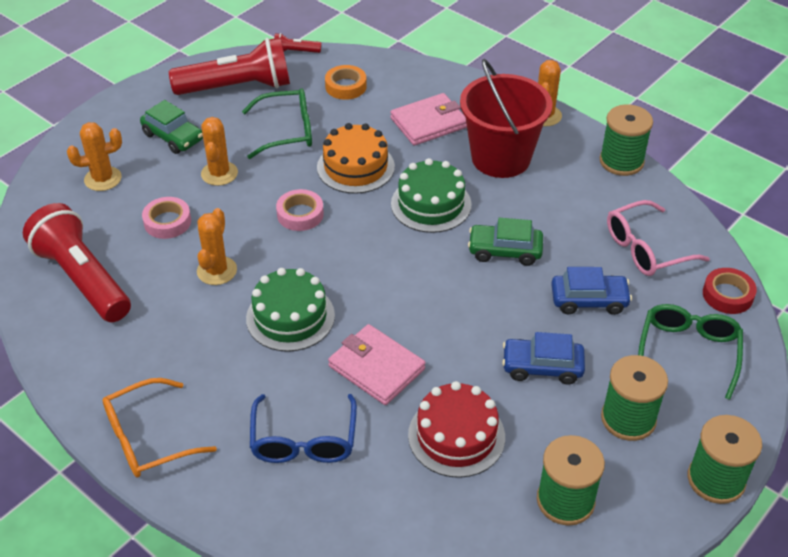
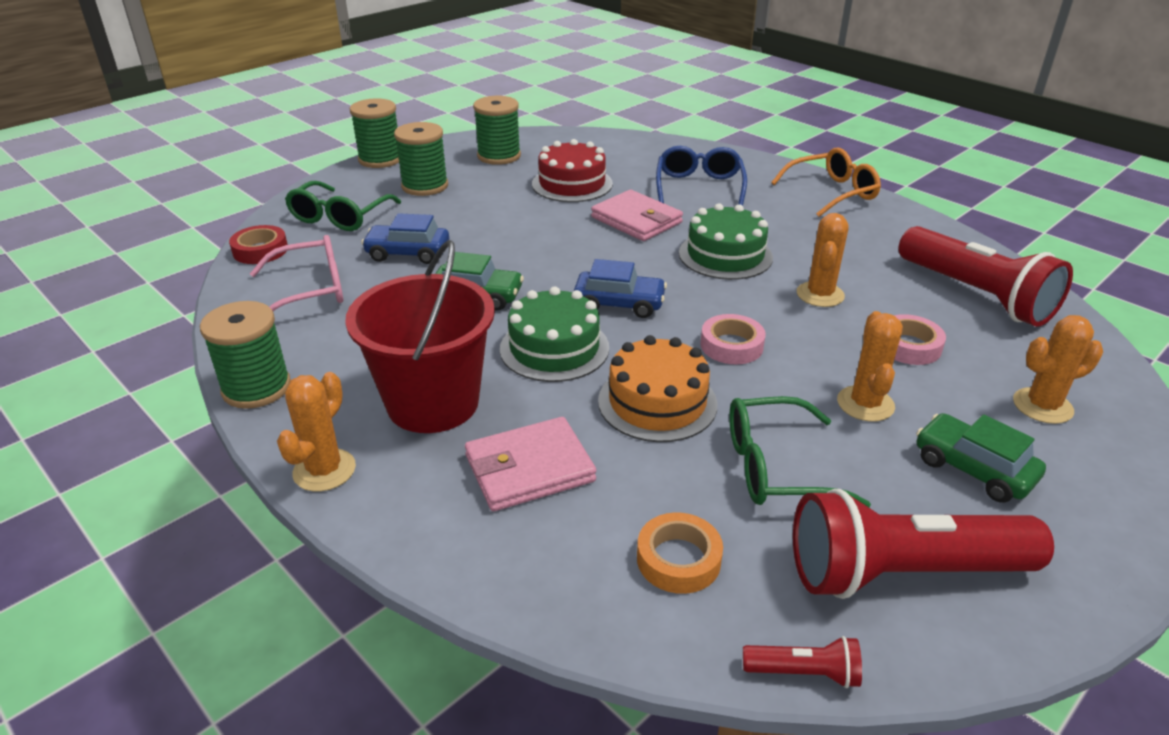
camera: 175 degrees left, 10 degrees down
blue car [502,332,585,385] -> blue car moved to [574,259,667,318]

